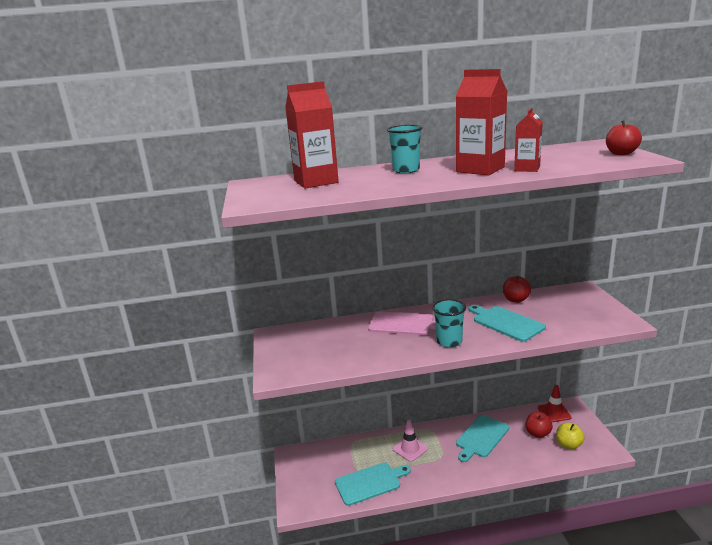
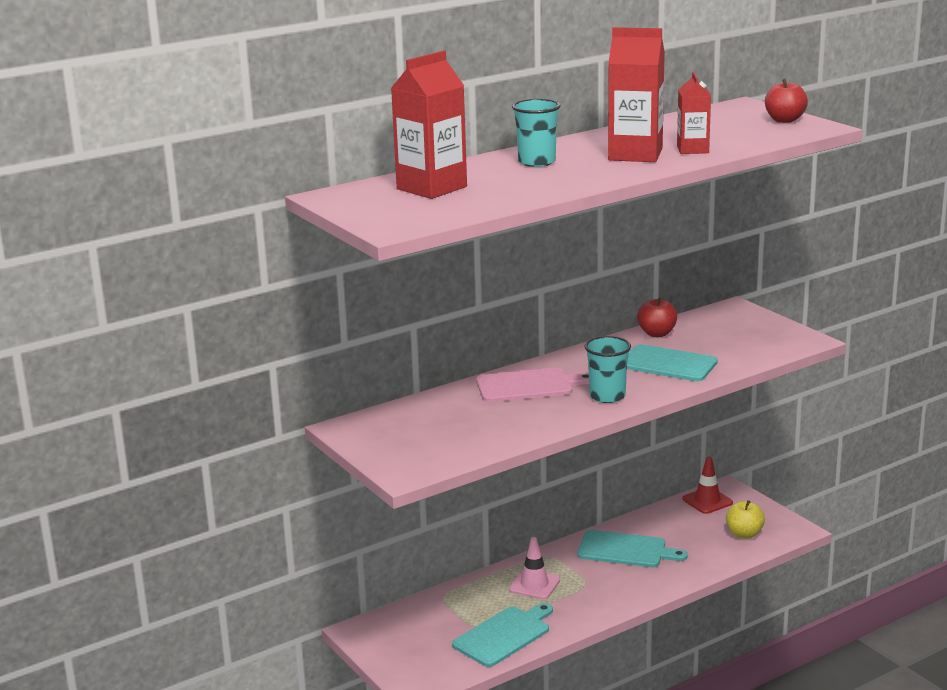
camera: 25 degrees left, 0 degrees up
turquoise cutting board [456,415,509,462] -> turquoise cutting board turned 90 degrees counterclockwise [577,530,688,567]
red apple [526,412,553,438] -> none

